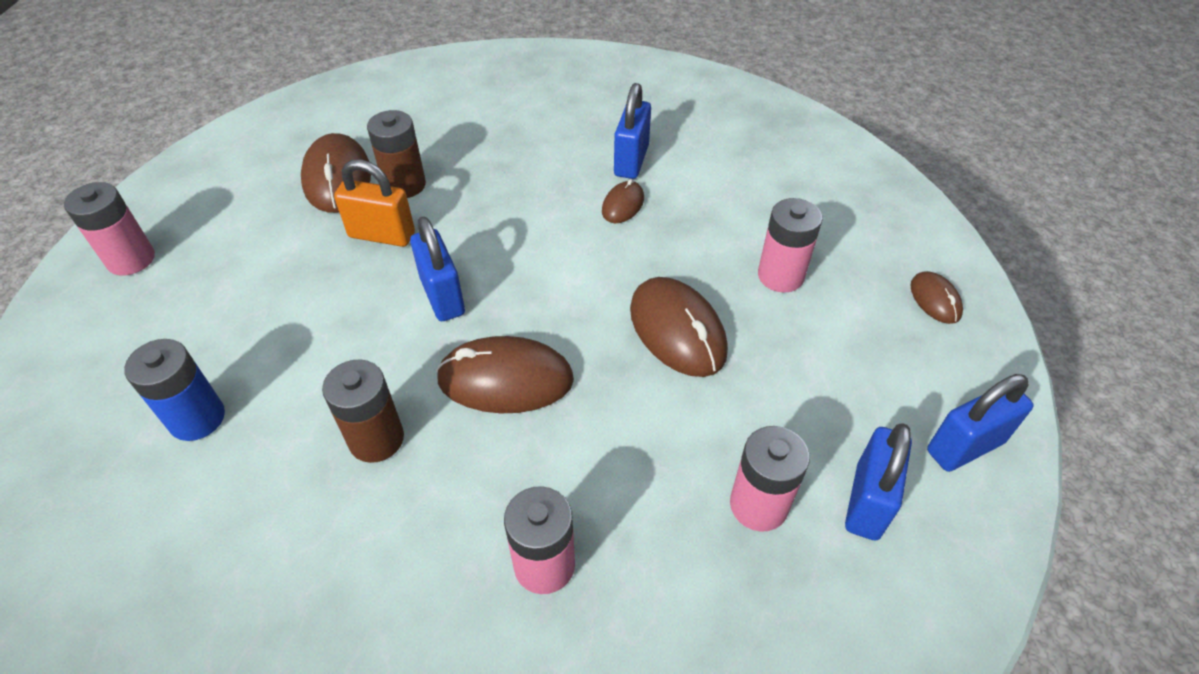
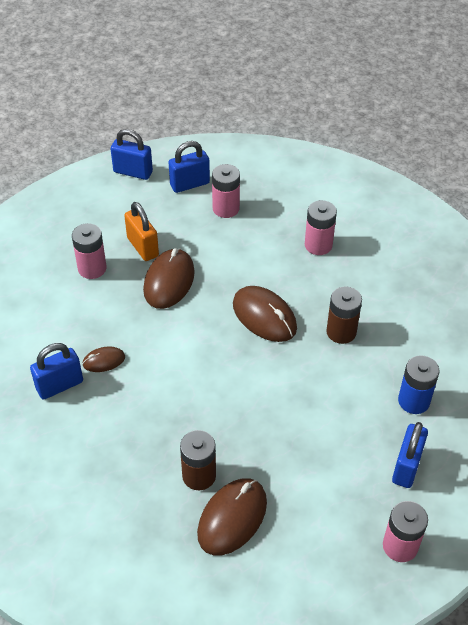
camera: 135 degrees left, 0 degrees up
orange padlock [334,160,415,247] -> orange padlock moved to [124,202,159,261]
blue padlock [410,216,465,321] -> blue padlock moved to [392,422,428,488]
brown mouse [910,271,963,324] -> none

